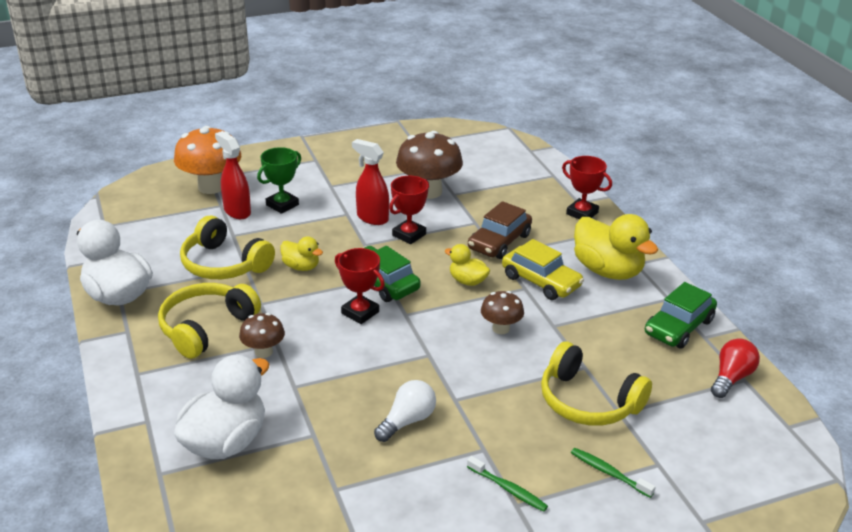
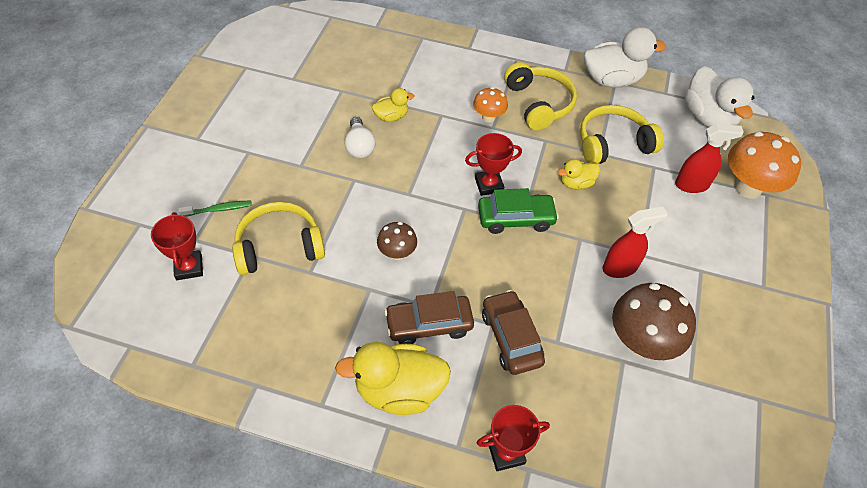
camera: 125 degrees right, 20 degrees up
white duck [174,355,269,459] -> white duck moved to [685,66,755,128]
brown mushroom [239,313,285,358] -> orange mushroom [473,87,508,123]
green trophy [257,147,301,214] -> none
red trophy [389,176,429,244] -> red trophy moved to [151,212,203,280]
yellow duck [445,244,490,286] -> yellow duck moved to [372,88,415,122]
green toothbrush [467,456,548,512] -> none
yellow car [502,239,584,300] -> brown car [384,291,474,344]
green car [645,282,717,349] -> none
red light bulb [711,338,760,398] -> none

